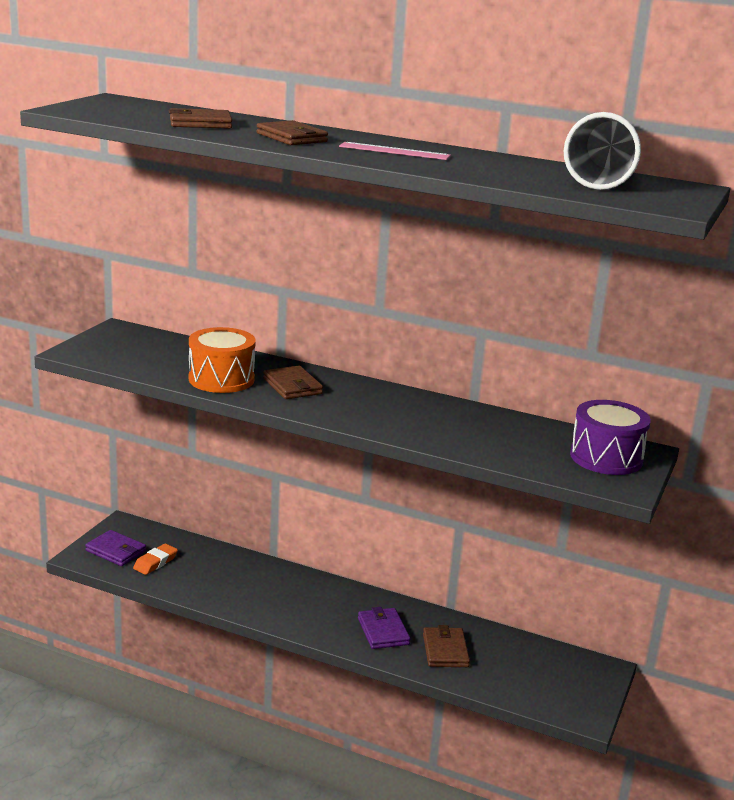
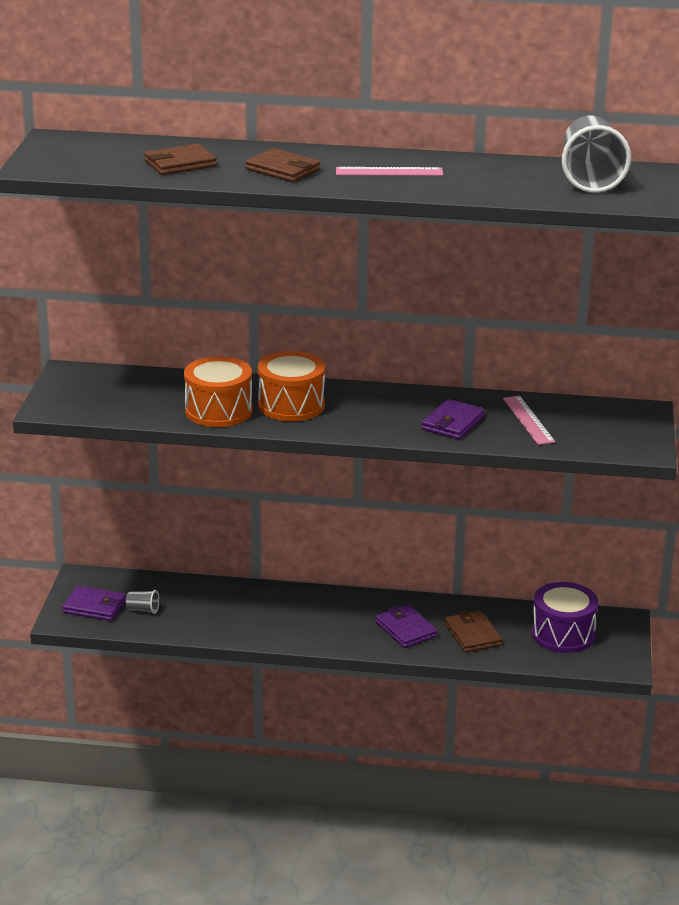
camera: 15 degrees left, 5 degrees up
orange eraser [133,543,178,575] -> grey cup [126,590,159,614]
brown wallet [263,366,323,399] -> orange drum [258,351,325,421]
purple drum [570,400,651,475] -> purple drum moved to [531,582,598,653]
none -> purple wallet [422,399,485,439]
none -> pink ruler [503,396,555,445]

